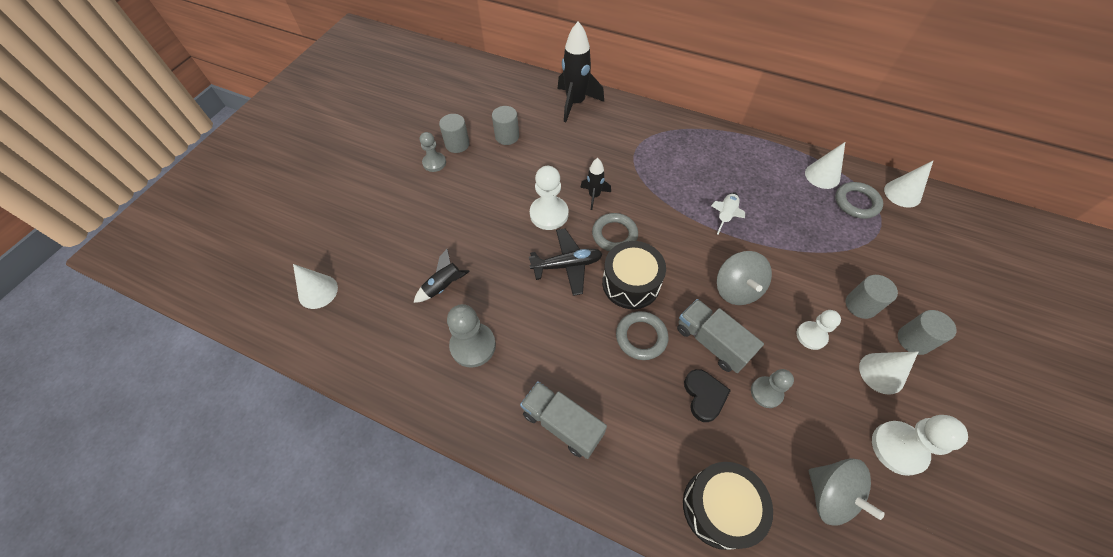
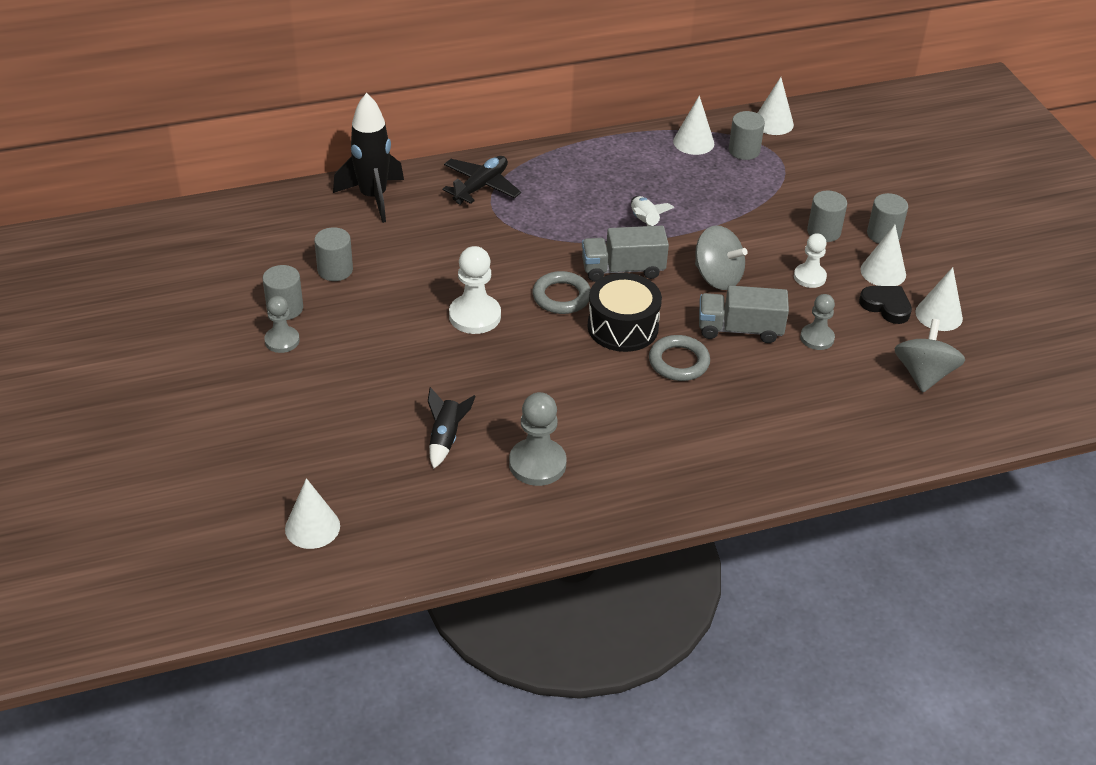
camera: 45 degrees left, 15 degrees down
grey truck [520,381,607,459] -> grey truck moved to [582,226,669,282]
black plane [529,229,602,296] -> black plane moved to [442,156,521,205]
black rocket [580,158,611,210] -> none
black drum [683,462,773,550] -> none
black heart [684,369,731,422] -> black heart moved to [859,286,912,324]
grey spinning top [809,458,884,526] -> grey spinning top turned 90 degrees counterclockwise [894,319,965,393]
grey ring [835,182,883,219] -> grey cylinder [729,111,765,160]
white pawn [872,415,968,476] -> white cone [915,267,963,331]

